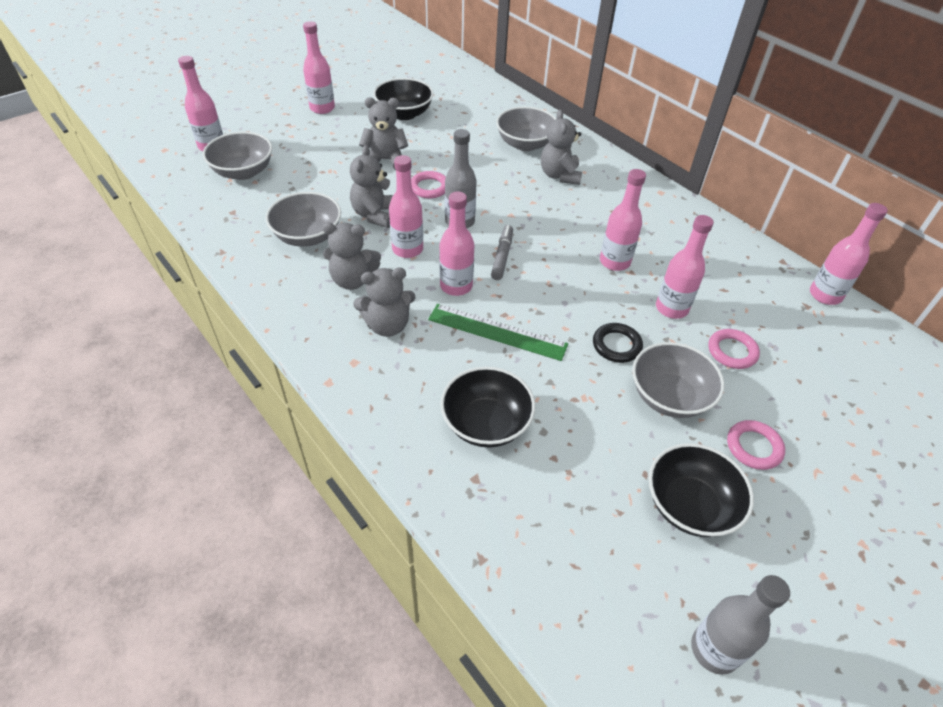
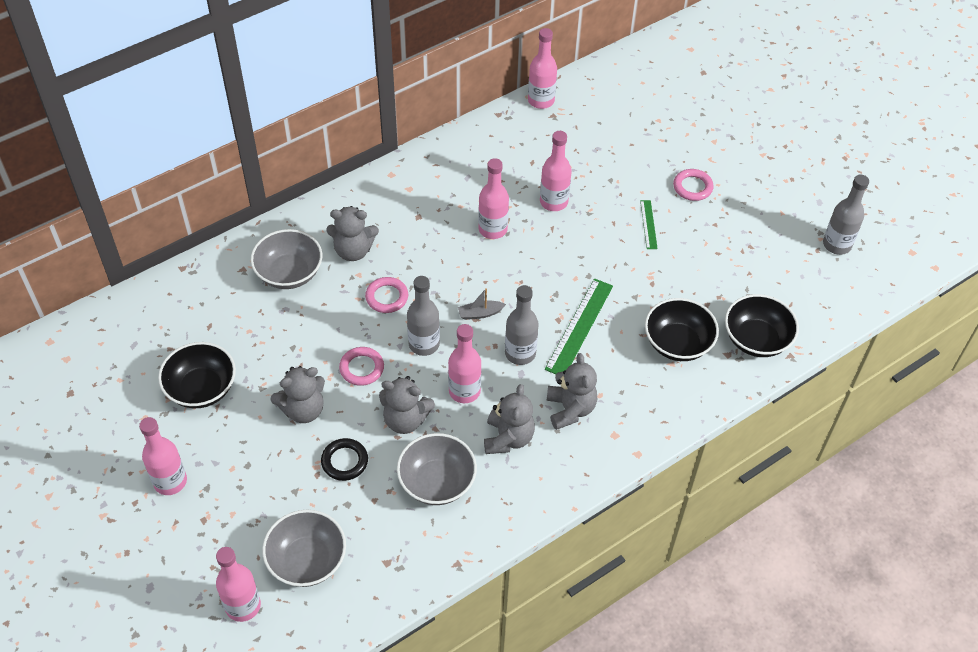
camera: 85 degrees left, 5 degrees up
grey teddy bear [359,97,408,170] -> grey teddy bear turned 120 degrees counterclockwise [270,366,325,423]
pink bottle [439,192,474,296] -> grey bottle [505,285,539,365]
grey marker [491,225,513,280] -> grey boat [458,288,506,320]
black ring [593,323,643,363] -> black ring moved to [321,438,368,481]
grey bowl [632,342,725,418] -> green ruler [640,200,658,249]
black bowl [649,443,754,537] -> black bowl moved to [725,294,799,357]
pink ring [708,329,760,369] -> pink ring moved to [365,277,408,313]

